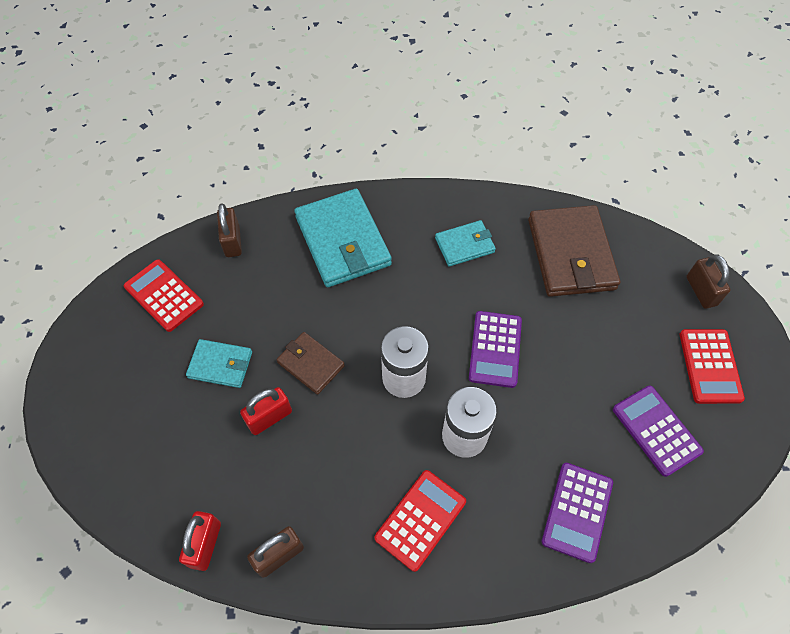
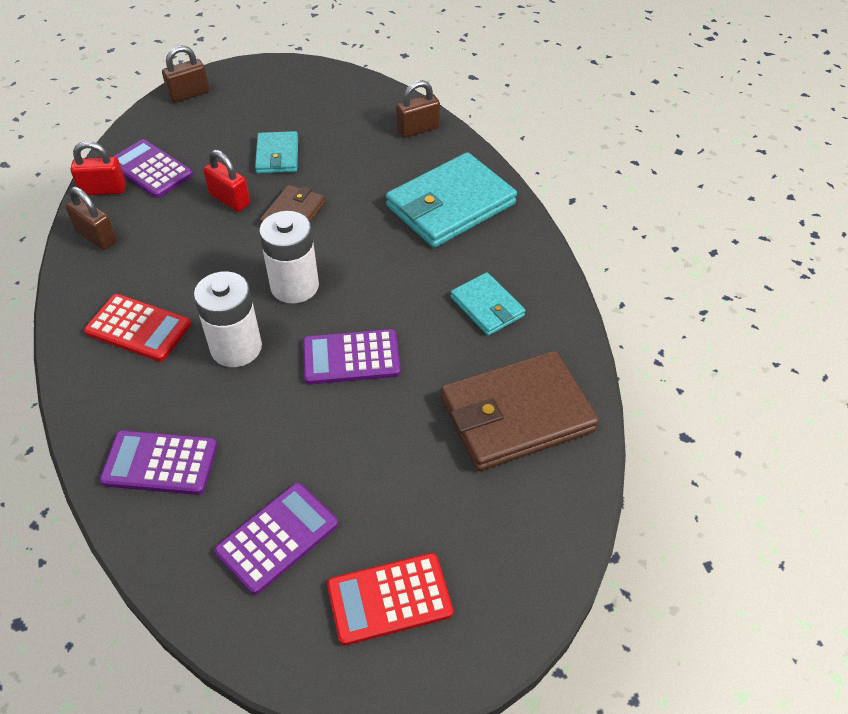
camera: 75 degrees right, 10 degrees down
red calculator [124,259,204,332] -> none
brown padlock [686,255,731,309] -> brown padlock moved to [162,45,209,103]
none -> purple calculator [113,139,193,198]

